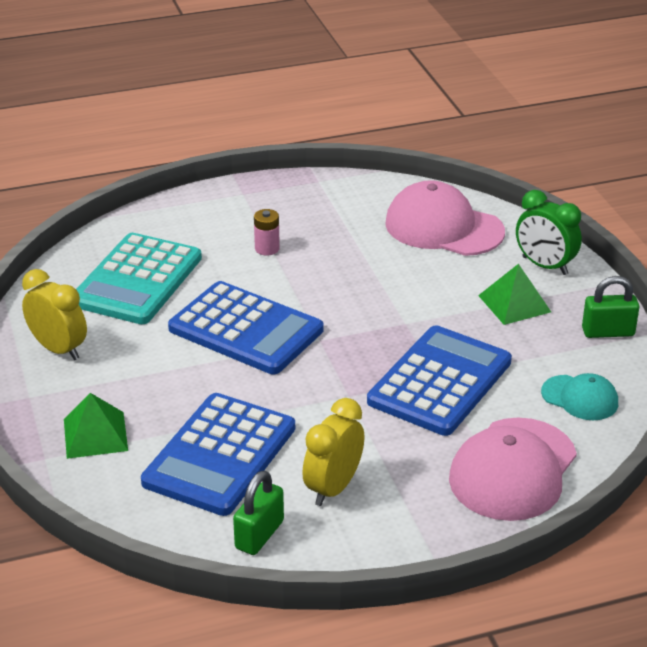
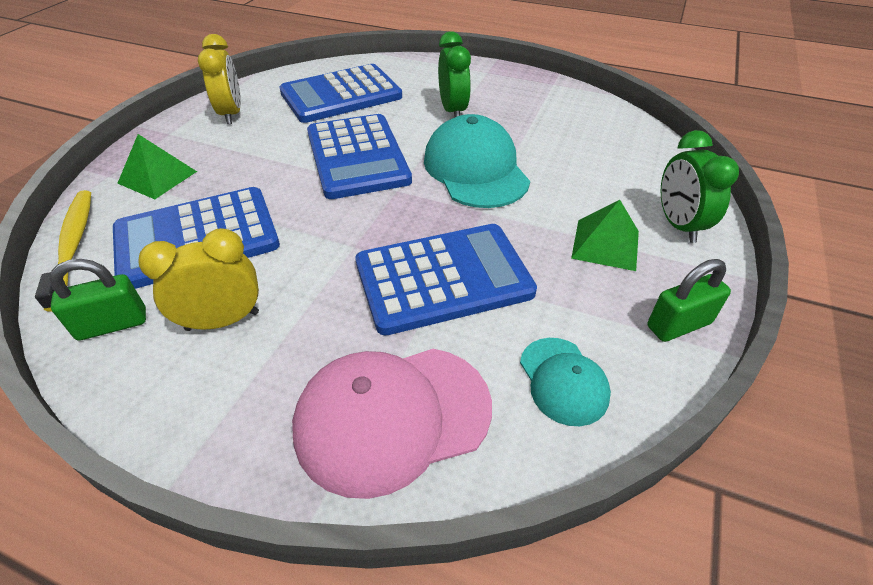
camera: 40 degrees right, 10 degrees up
turquoise calculator [76,233,202,324] -> blue calculator [279,64,402,123]
pink battery [254,209,280,256] -> green clock [438,31,471,117]
pink cap [385,180,505,256] -> none
green padlock [582,276,639,338] -> green padlock turned 60 degrees counterclockwise [647,259,731,342]
none -> yellow toothbrush [35,190,91,312]
none -> turquoise cap [424,114,530,208]

